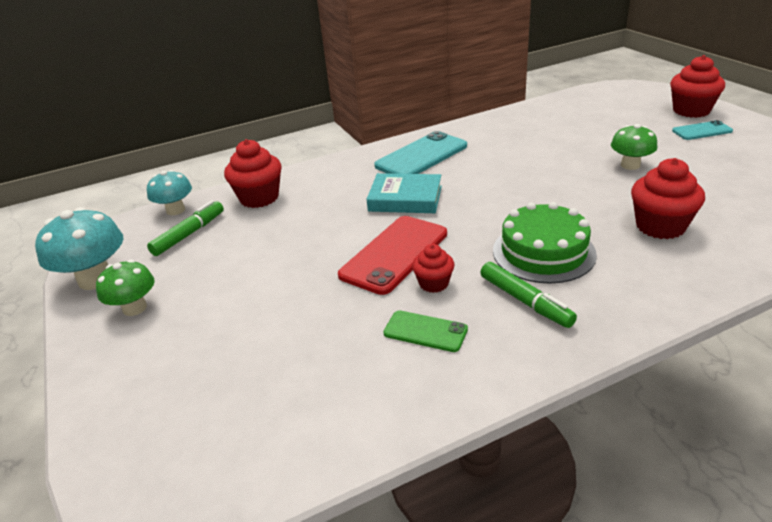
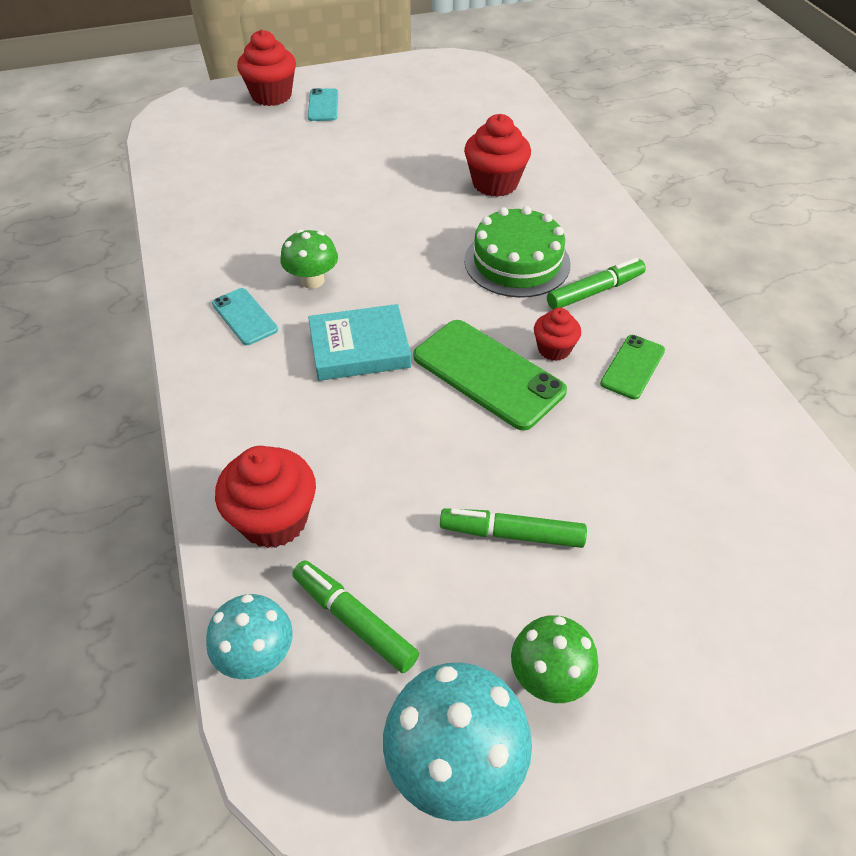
camera: 85 degrees left, 15 degrees up
red phone [338,216,447,295] -> green phone [413,320,567,431]
turquoise book [366,173,442,213] -> turquoise book turned 60 degrees clockwise [308,304,411,381]
turquoise phone [374,131,467,174] -> turquoise phone [212,288,278,345], size x0.55
green mushroom [611,124,657,170] -> green mushroom moved to [280,229,338,289]
none -> green marker [440,508,587,548]

